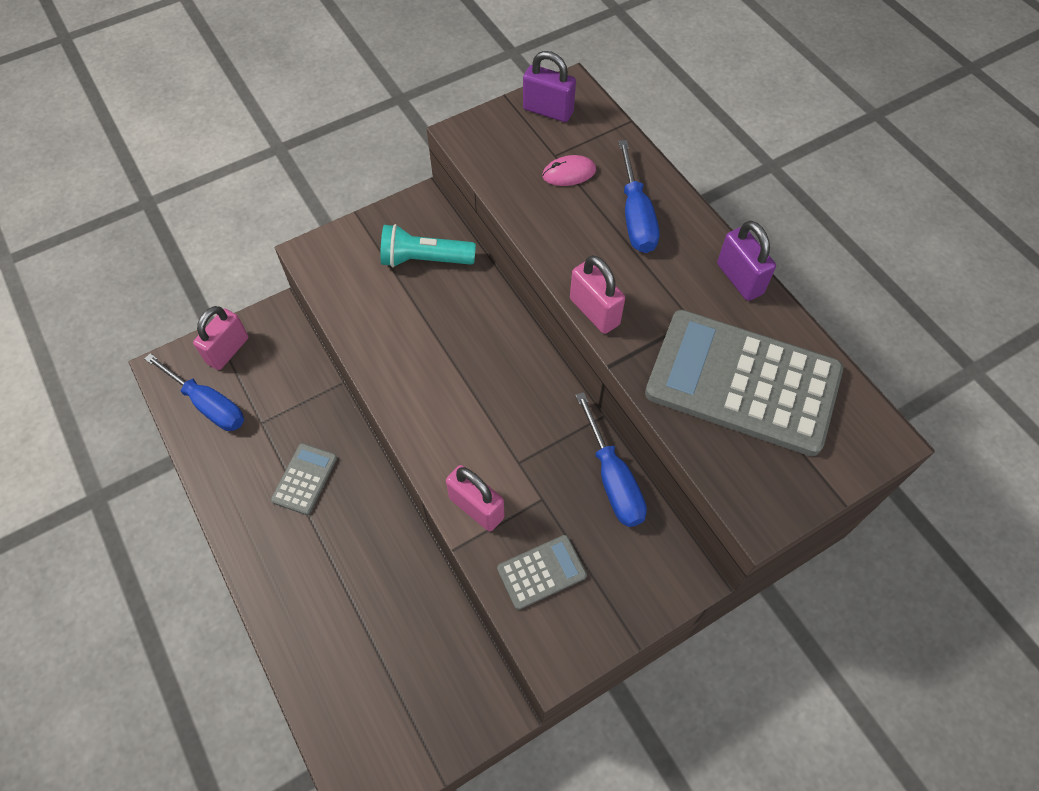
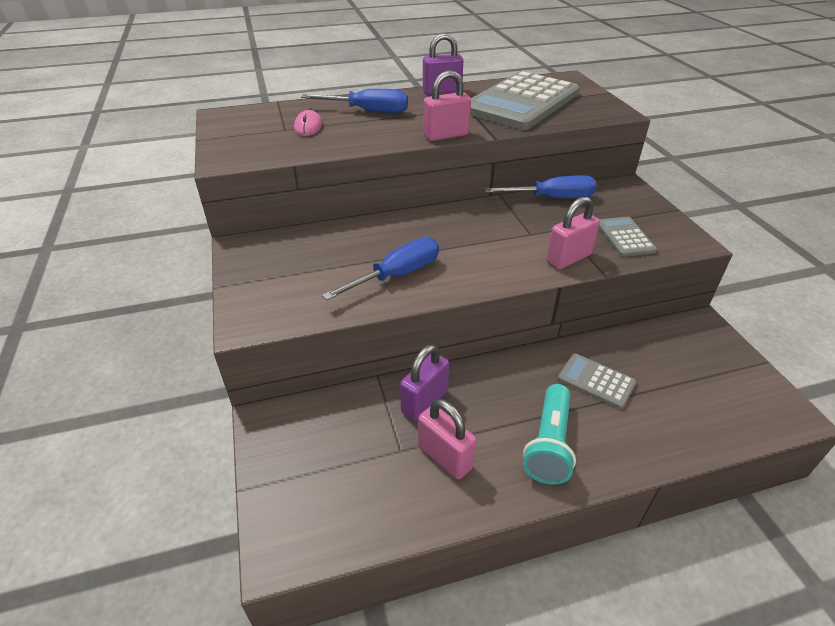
camera: 75 degrees left, 20 degrees down
blue screwdriver [144,353,244,431] -> blue screwdriver moved to [322,237,439,300]
pink padlock [193,306,248,370] -> pink padlock moved to [418,399,476,479]
grey calculator [271,443,337,515] -> grey calculator moved to [558,354,636,409]
turquoise flashlight [380,224,476,267] -> turquoise flashlight moved to [523,384,576,485]
purple padlock [523,51,576,122] -> purple padlock moved to [400,344,449,421]

